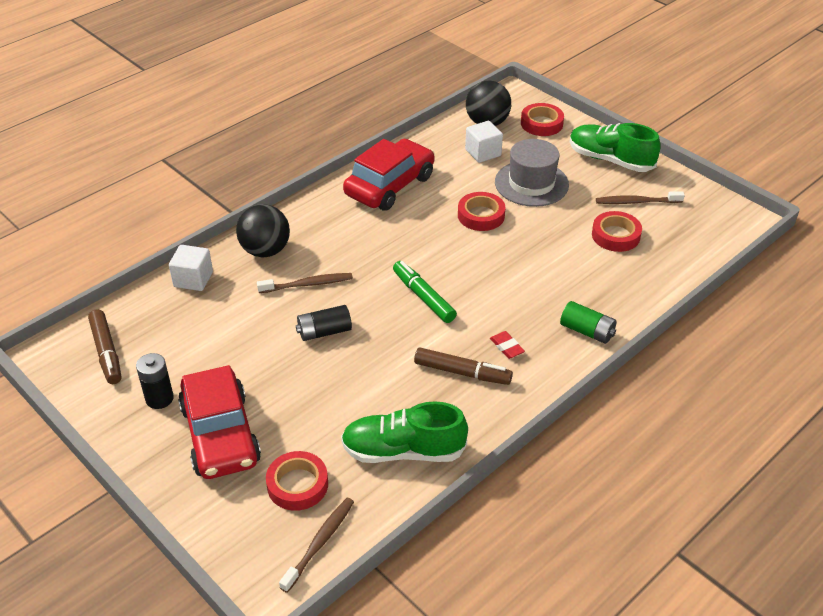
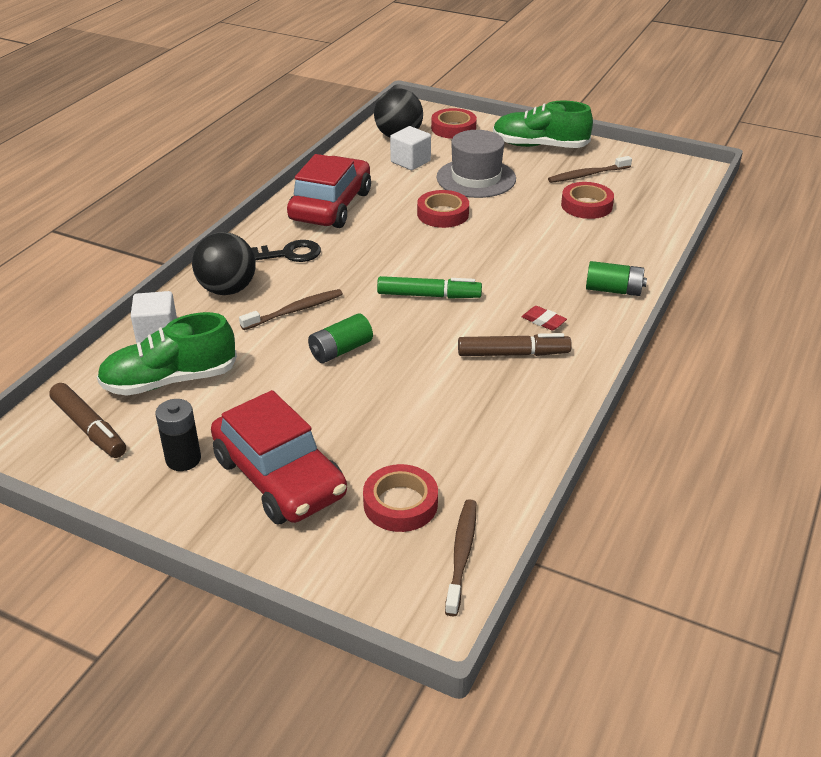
camera: 20 degrees left, 5 degrees down
black battery [296,305,352,341] -> green battery [308,314,373,363]
green shoe [341,401,468,463] -> green shoe moved to [97,312,237,396]
green marker [393,261,457,323] -> green marker turned 150 degrees clockwise [377,276,482,299]
none -> black key [251,240,321,262]

